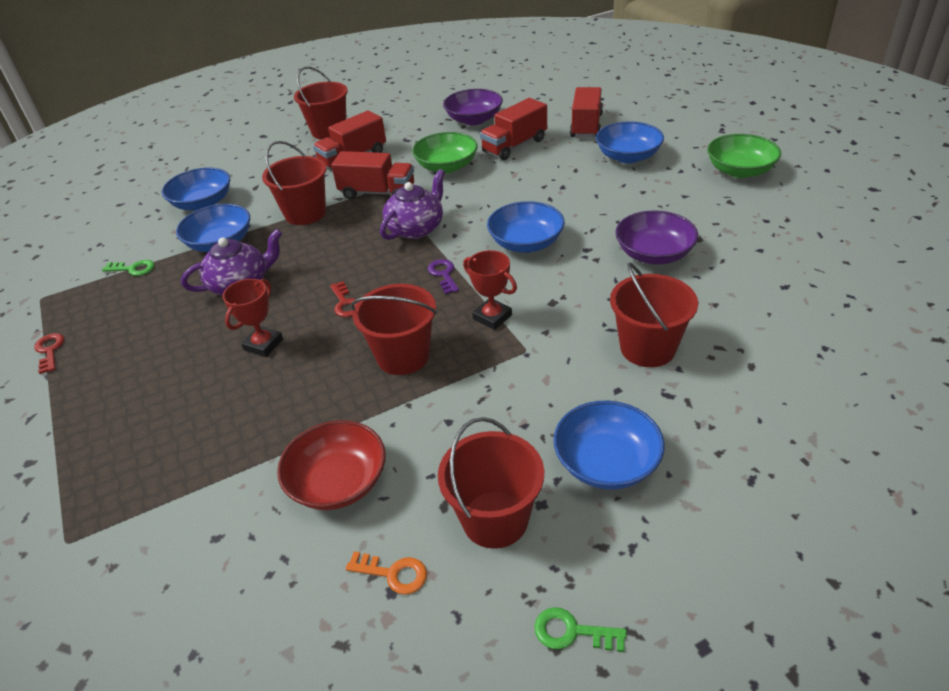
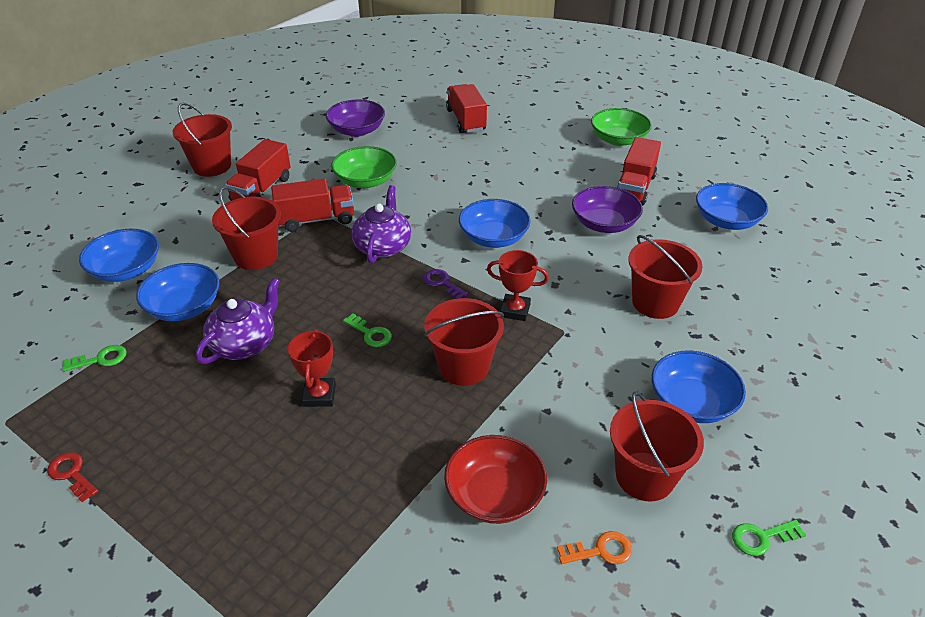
camera: 30 degrees left, 0 degrees up
red key [330,281,356,317] -> green key [343,313,392,347]
red truck [480,98,547,160] -> red truck moved to [617,137,661,205]
blue bowl [596,121,664,163] -> blue bowl moved to [696,183,768,230]

